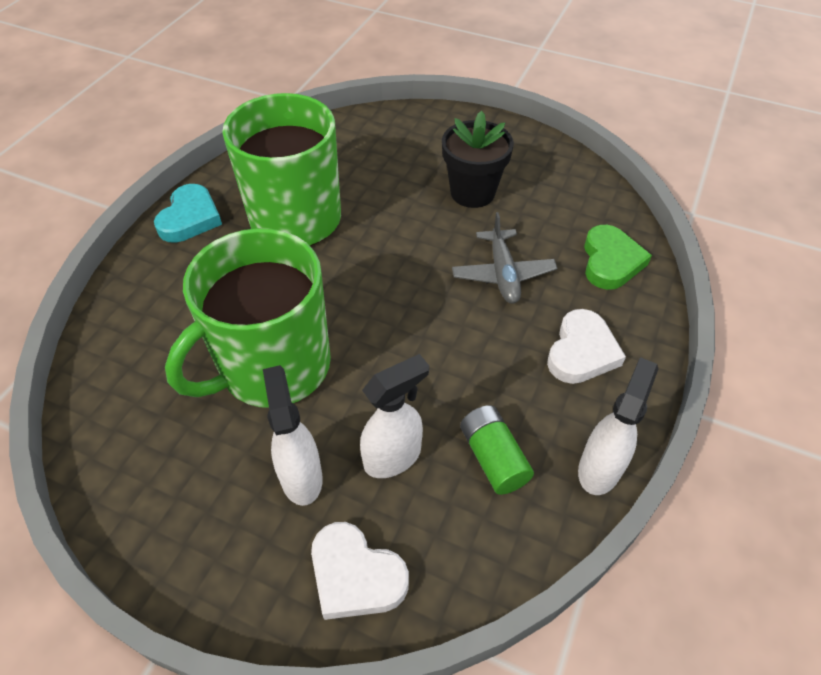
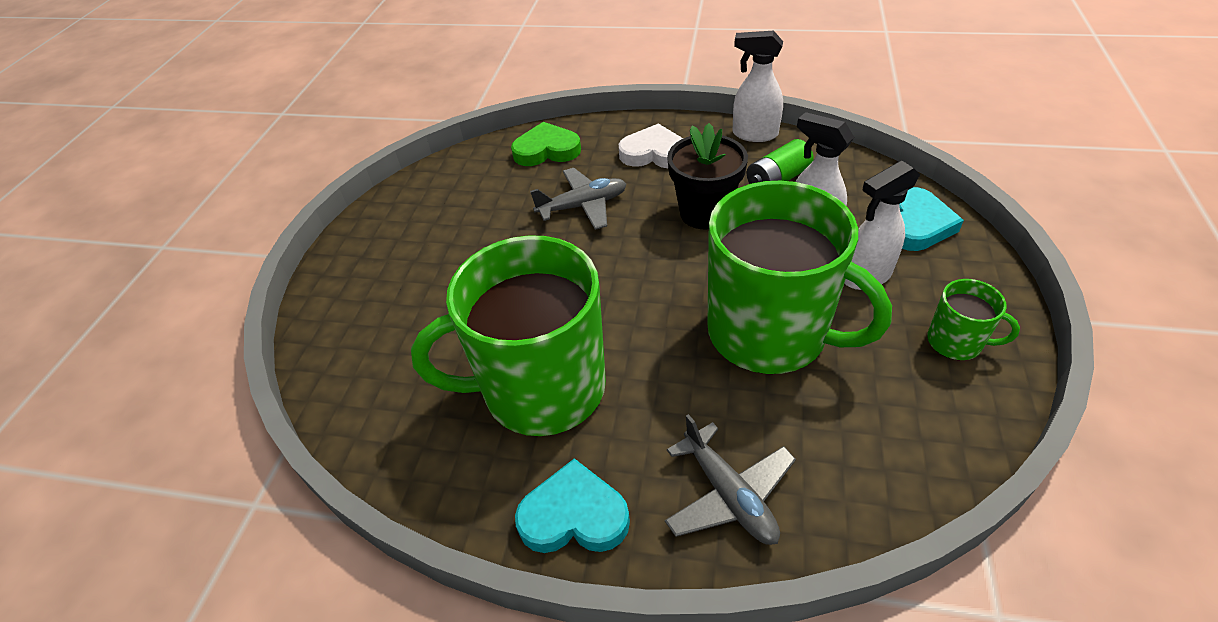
camera: 100 degrees left, 5 degrees down
white heart [311,522,409,620] -> turquoise heart [900,187,964,251]
black flower pot [442,111,514,208] -> black flower pot moved to [667,123,748,230]
none -> grey plane [665,414,796,545]
none -> green mug [927,279,1020,360]

